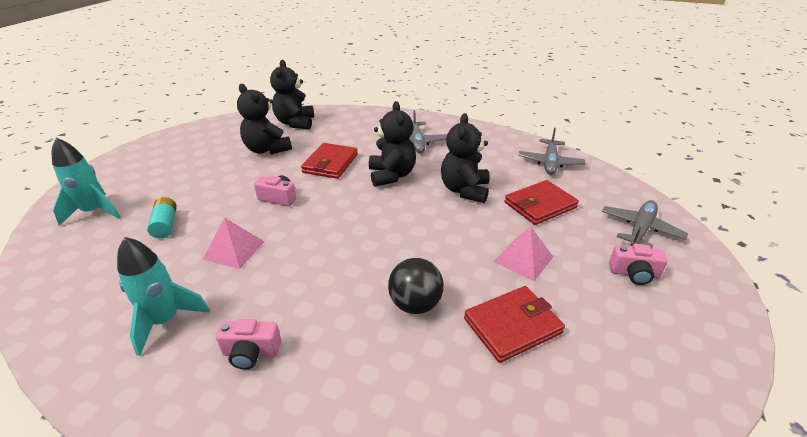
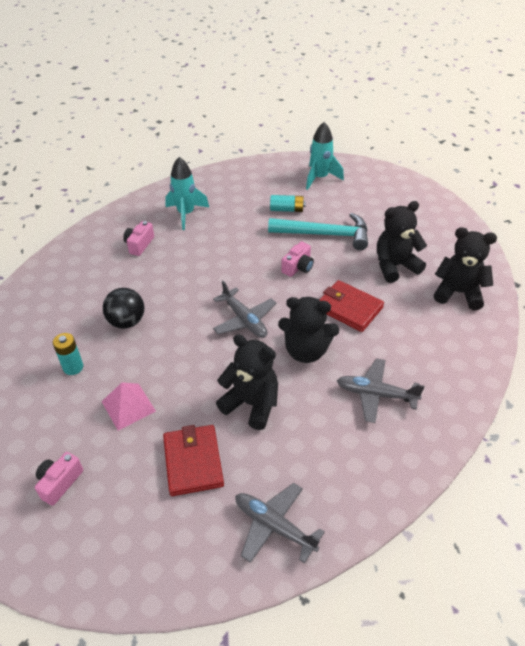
camera: 110 degrees right, 10 degrees up
pink pyramid [203,217,265,269] -> none
red wallet [464,286,565,363] -> turquoise battery [53,333,83,375]
grey plane [602,200,688,248] -> grey plane moved to [213,281,277,338]
none -> turquoise hammer [268,213,368,250]

